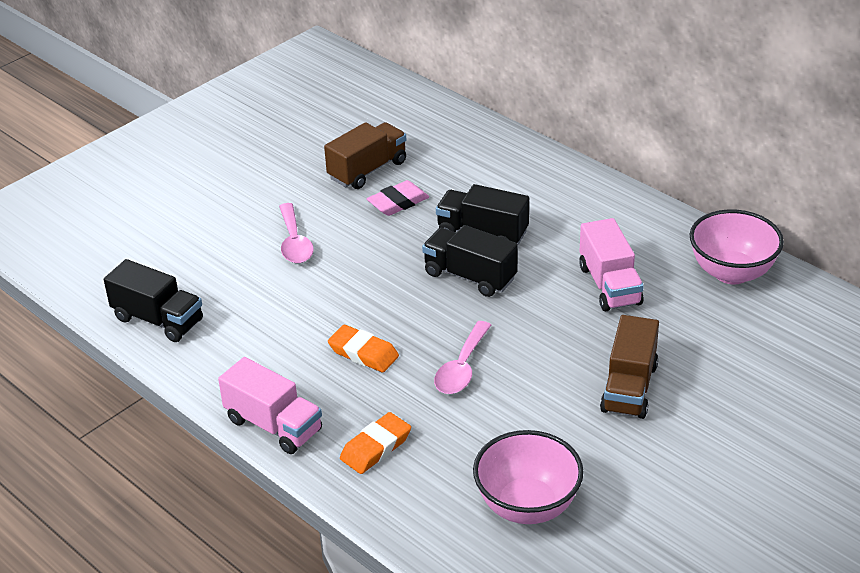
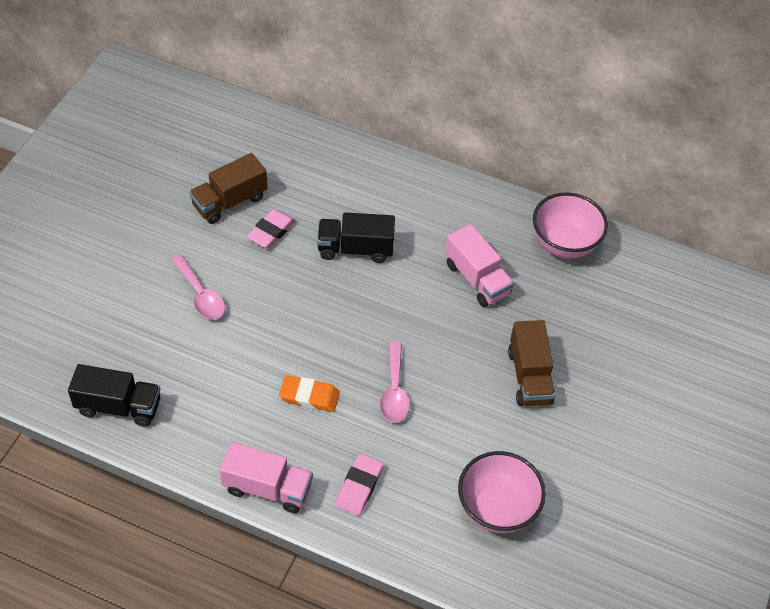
camera: 25 degrees left, 15 degrees up
brown truck [324,122,406,189] -> brown truck turned 150 degrees counterclockwise [189,153,267,224]
orange eraser [340,412,411,474] -> pink eraser [335,454,383,516]
black truck [422,225,518,297] -> none

